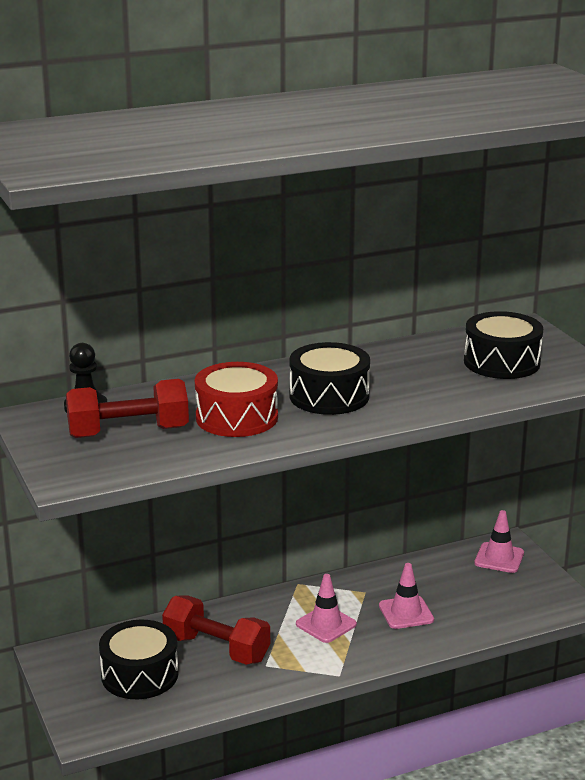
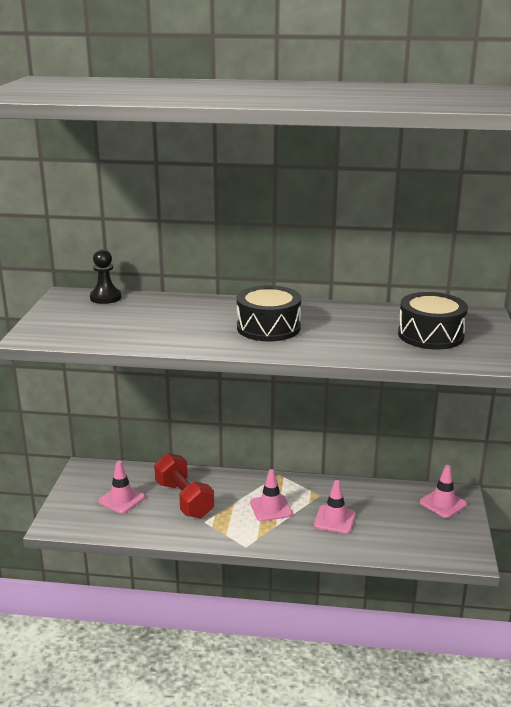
camera: 30 degrees right, 0 degrees up
red dumbbell [66,379,189,438] -> none
black drum [99,620,179,699] -> pink traffic cone [98,461,145,514]
red drum [195,362,278,437] -> none

